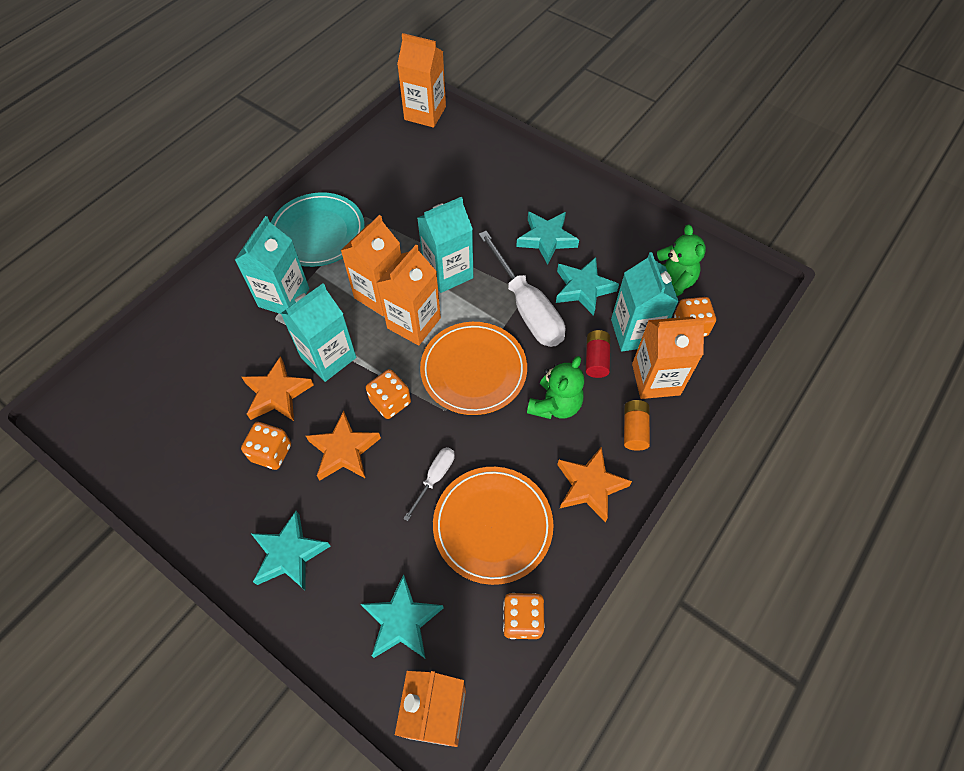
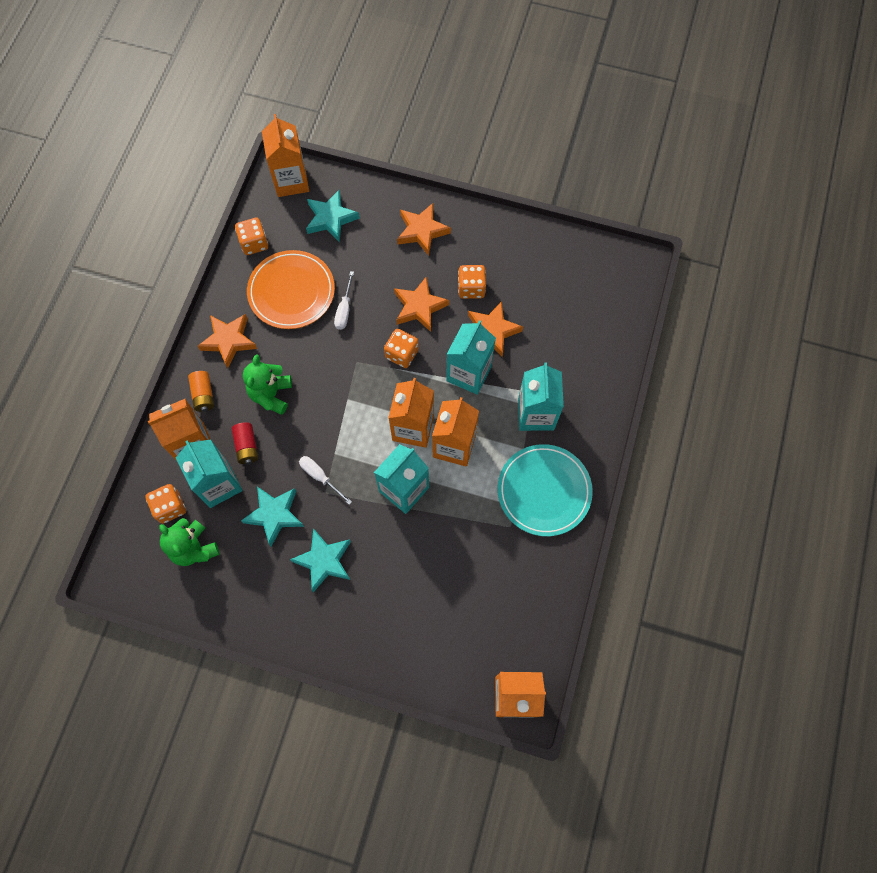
camera: 160 degrees right, 10 degrees up
turquoise star [251,511,330,591] -> orange star [397,203,451,256]
orange plate [420,322,527,415] -> none
white screwdriver [479,231,565,347] -> white screwdriver [299,456,352,505], size x0.48

